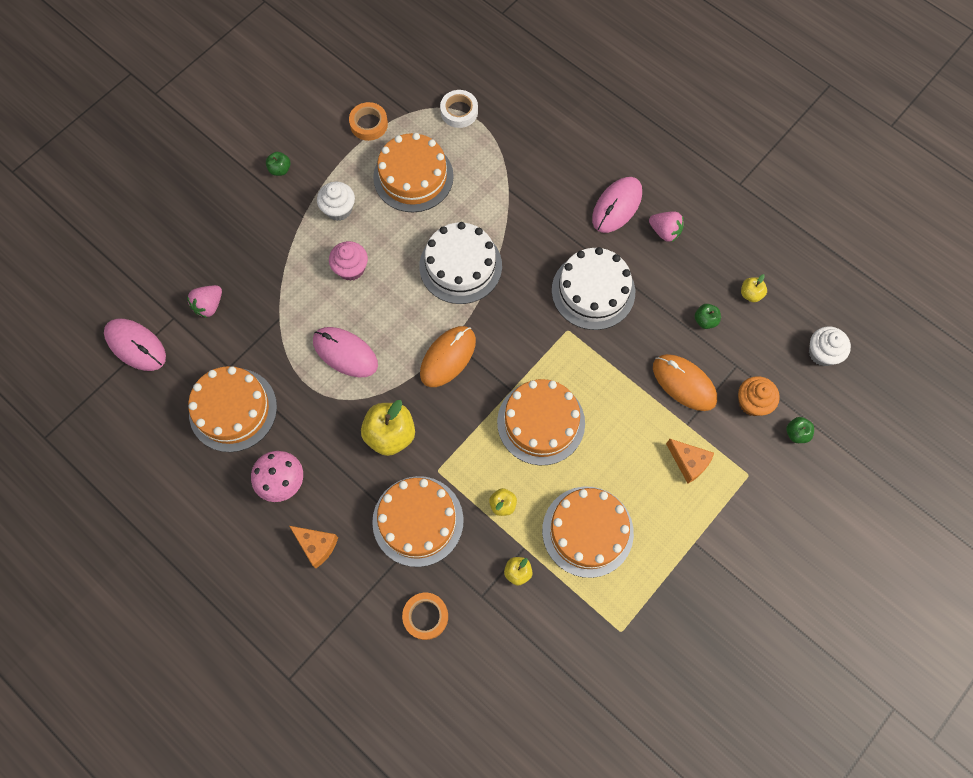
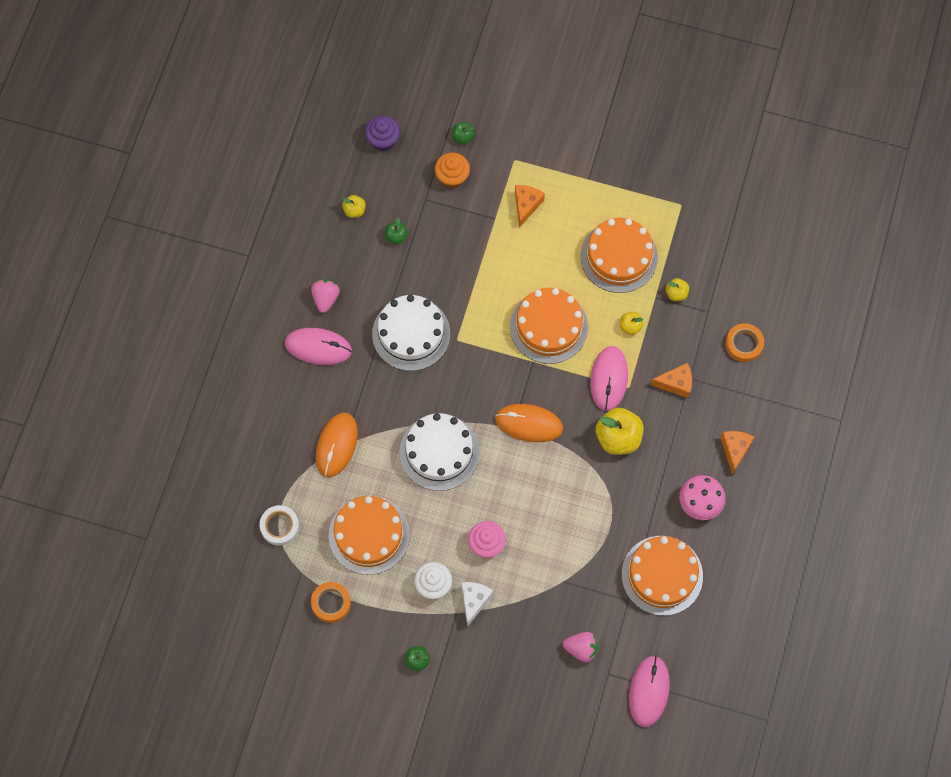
camera: 115 degrees left, 0 degrees up
pink mouse [313,327,378,377] -> pink mouse moved to [590,346,628,411]
orange cake [372,476,464,567] -> orange cheese [650,363,692,398]
orange mouse [653,354,717,411] -> orange mouse moved to [316,413,358,477]
white cupcake [809,327,851,366] -> purple cupcake [365,116,400,151]
none -> white cheese [461,582,493,627]

